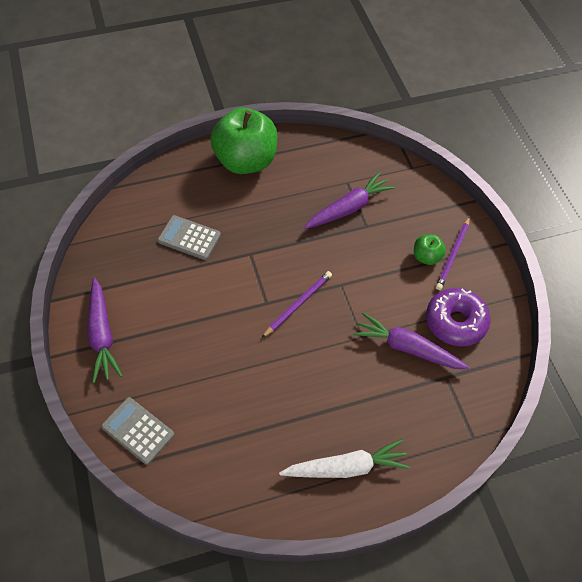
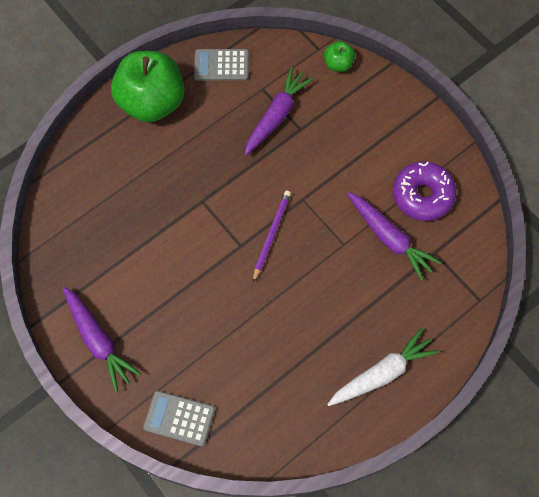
camera: 20 degrees left, 10 degrees up
grey calculator [157,215,221,260] -> grey calculator moved to [194,49,249,81]
purple carrot [353,312,470,369] -> purple carrot turned 135 degrees counterclockwise [347,192,441,281]
green apple [414,234,446,265] -> green apple moved to [324,41,355,72]
purple pencil [436,216,470,290] -> none

